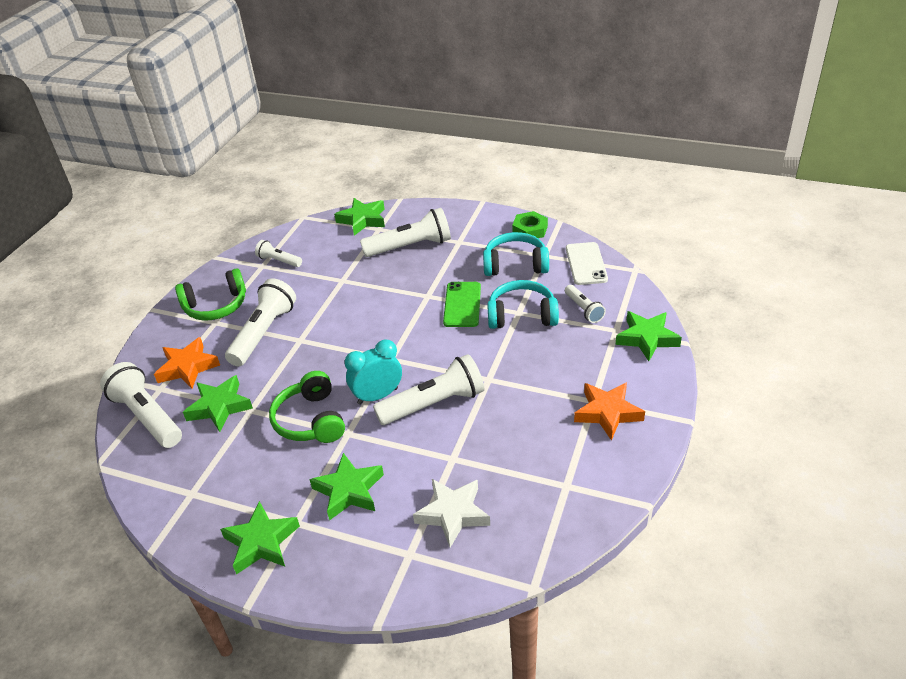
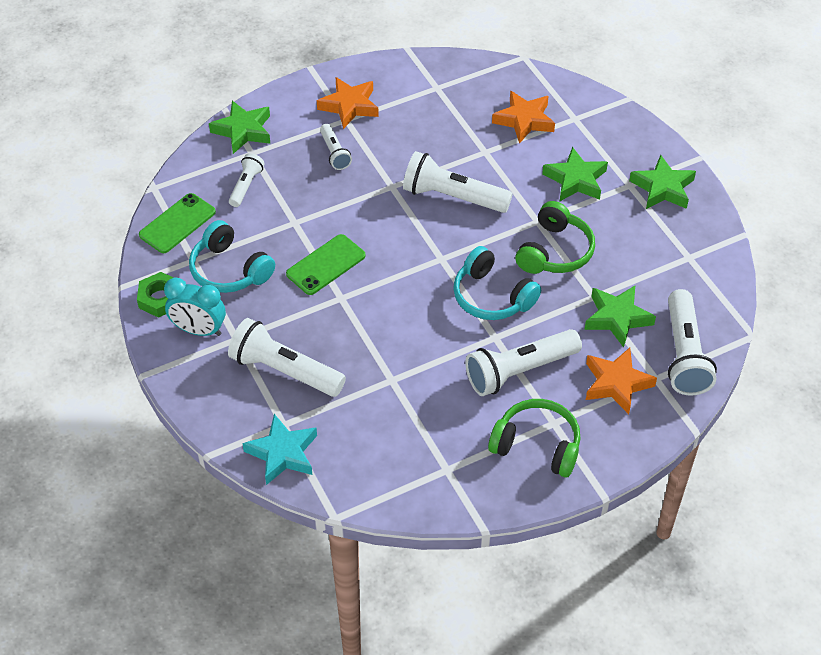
camera: 140 degrees left, 10 degrees up
white flashlight [255,240,302,267] -> white flashlight moved to [320,124,352,170]
green star [334,198,385,236] -> turquoise star [242,414,317,485]
turquoise clock [345,340,402,405] -> turquoise clock moved to [164,278,226,336]
white star [413,479,490,548] -> orange star [492,91,555,144]
turquoise headphones [487,280,559,329] -> turquoise headphones moved to [453,246,541,320]
white phone [566,242,608,285] -> green phone [139,193,216,253]

